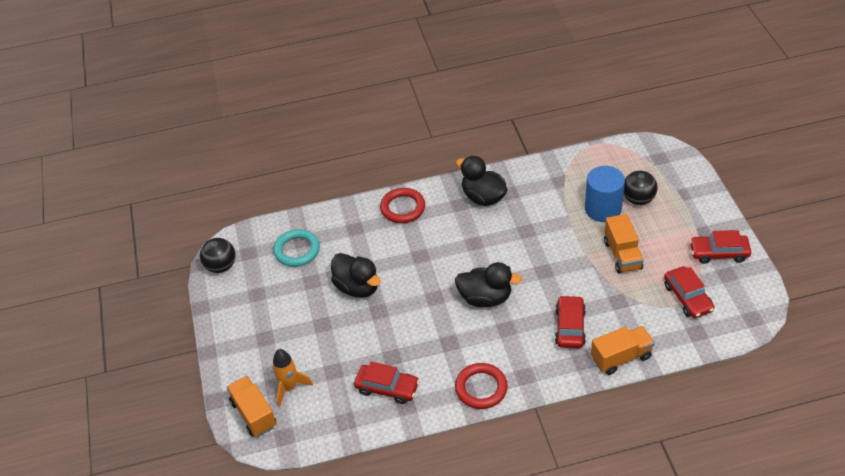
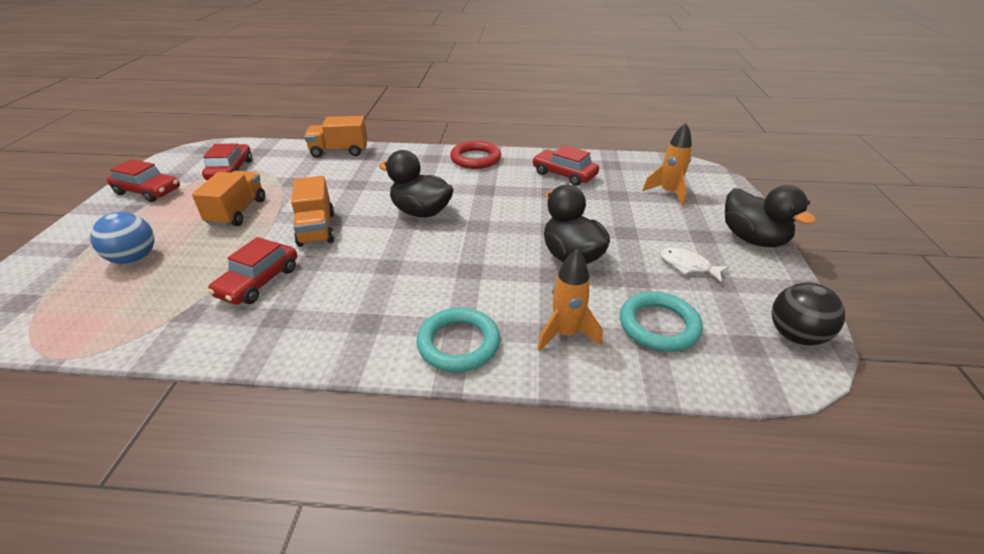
camera: 165 degrees left, 10 degrees down
orange truck [226,376,276,437] -> orange truck moved to [291,176,334,247]
red ring [380,188,425,223] -> turquoise ring [416,308,500,372]
black duck [456,156,507,206] -> black duck moved to [725,185,816,248]
red car [555,295,586,348] -> red car moved to [208,237,297,305]
blue cylinder [585,166,625,222] -> none
black ball [624,171,657,205] -> blue ball [90,212,154,264]
none -> orange rocket [537,250,602,351]
none -> white fish [660,248,729,282]

